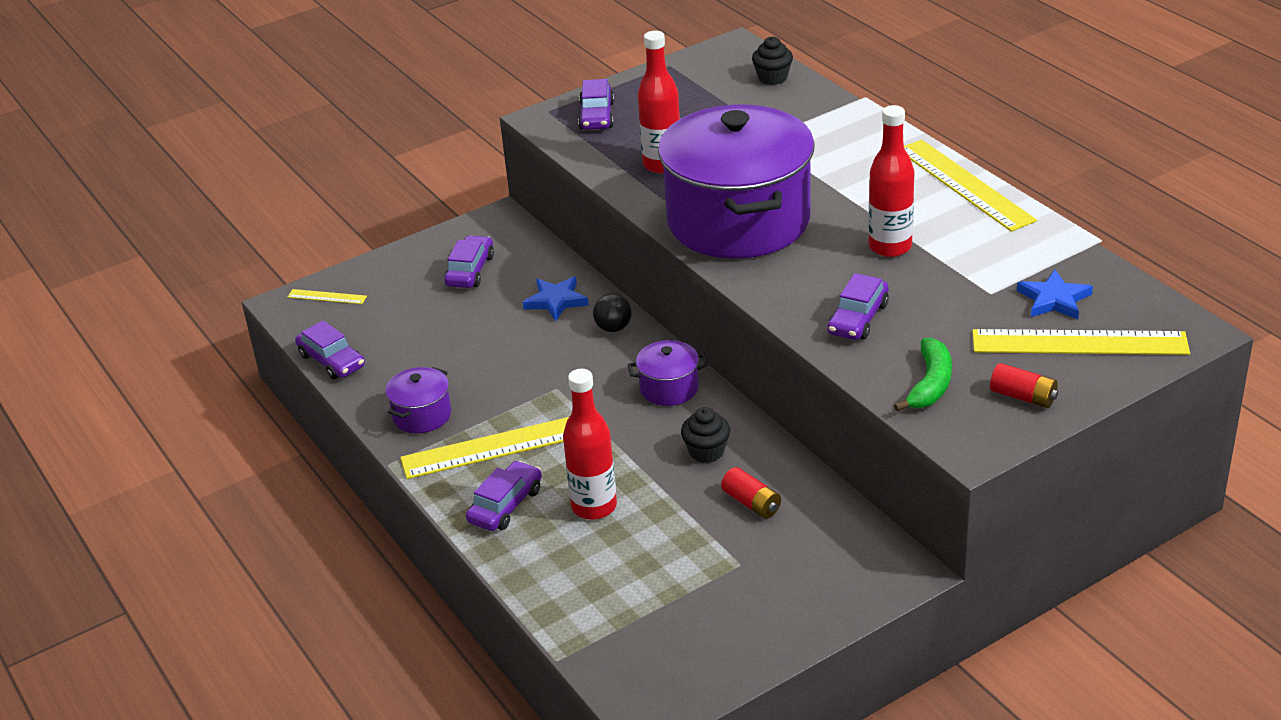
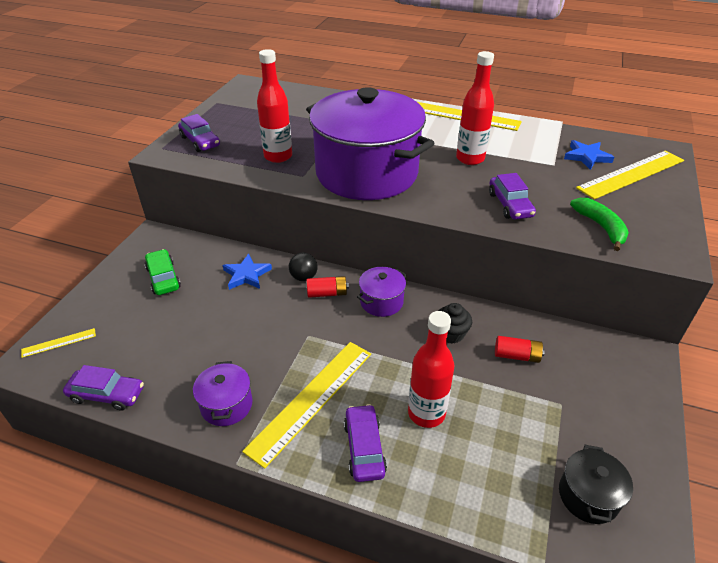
camera: 40 degrees left, 5 degrees up
purple car [444,235,494,288] -> green car [145,249,181,295]
black cupcake [752,36,793,85] -> none
red battery [990,363,1058,408] -> red battery moved to [307,276,349,298]
none -> black pot [559,445,633,524]

